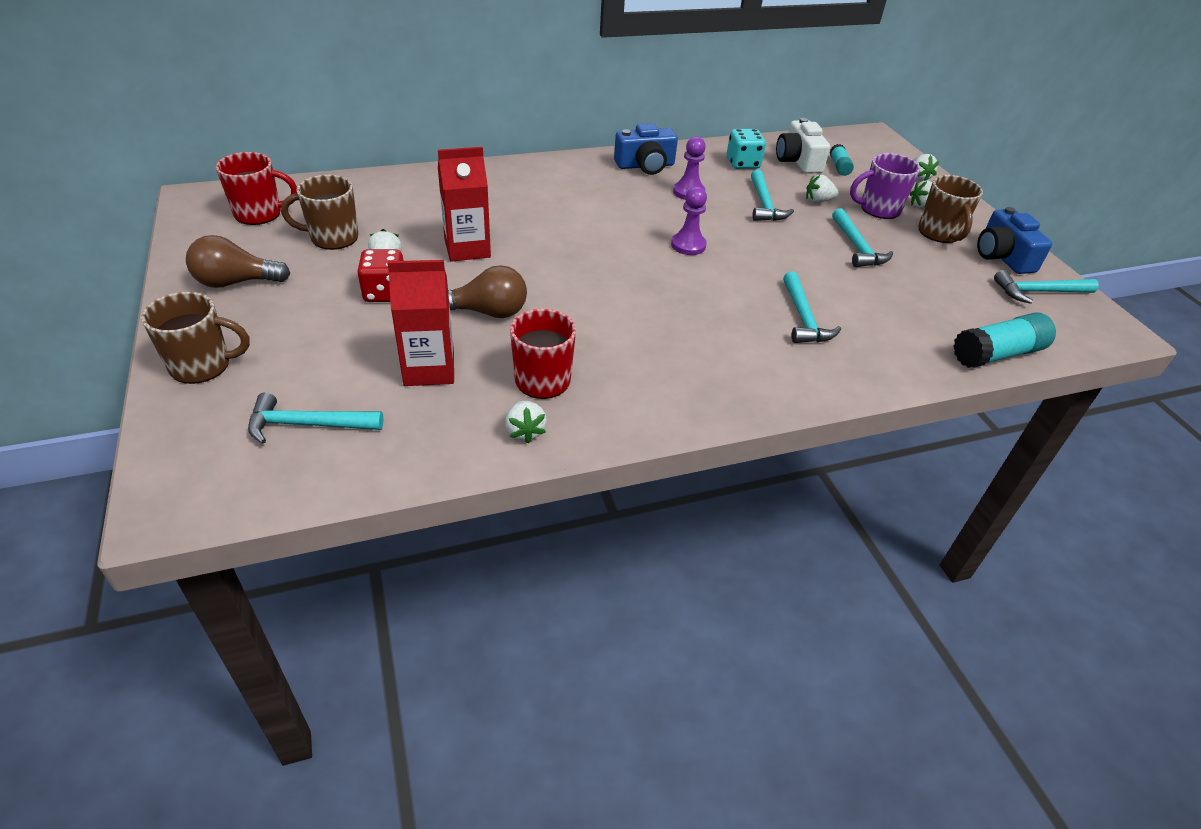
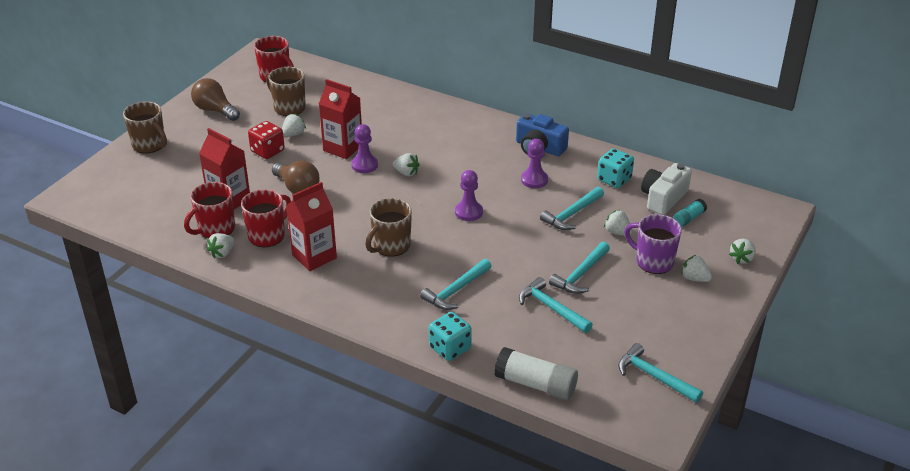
camera: 50 degrees right, 5 degrees down
turquoise hammer [248,392,383,444] -> turquoise hammer moved to [519,277,593,333]
brown mug [918,175,983,243] -> brown mug moved to [365,198,412,257]
turquoise glue stick [953,312,1056,368] -> white glue stick [494,347,578,400]
blue camera [977,207,1052,274] -> none
none -> red mug [184,182,235,238]
none -> red carton [286,182,337,271]
none -> purple pawn [351,124,378,173]
none -> white strawberry [393,153,420,176]
none -> turquoise dice [429,312,472,361]

